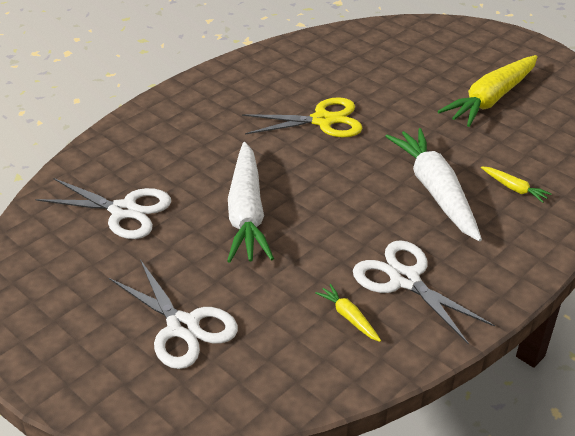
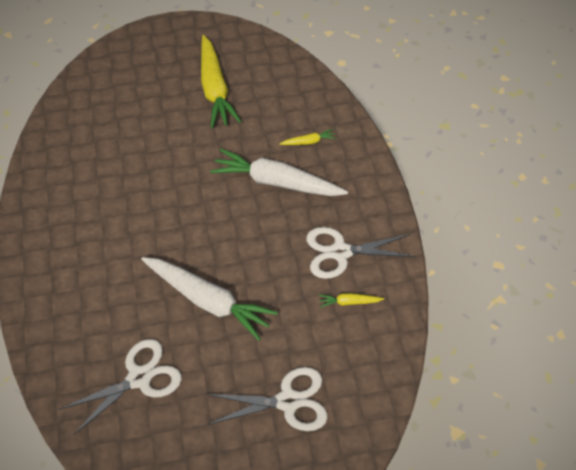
camera: 55 degrees left, 15 degrees up
yellow scissors [242,97,363,137] -> none

